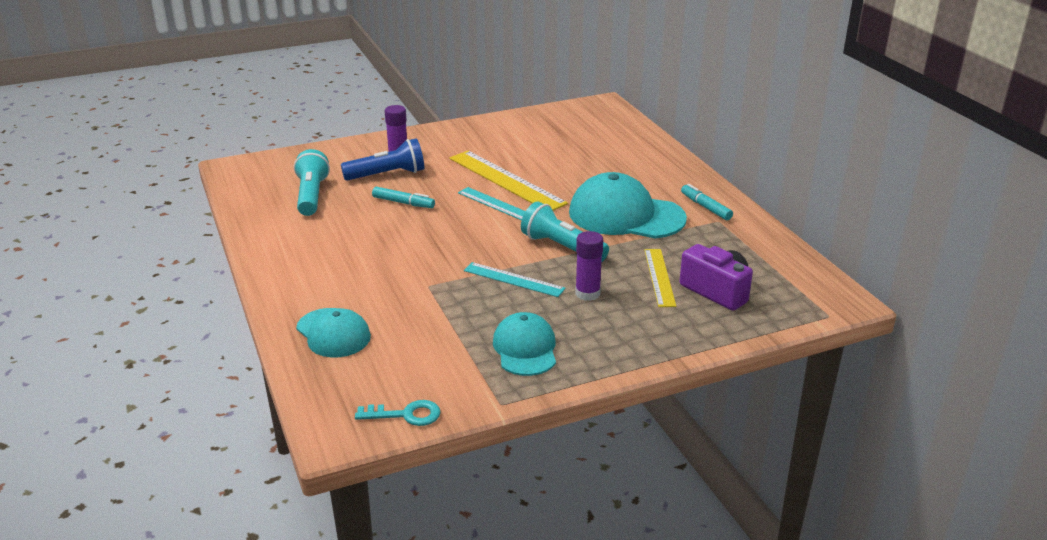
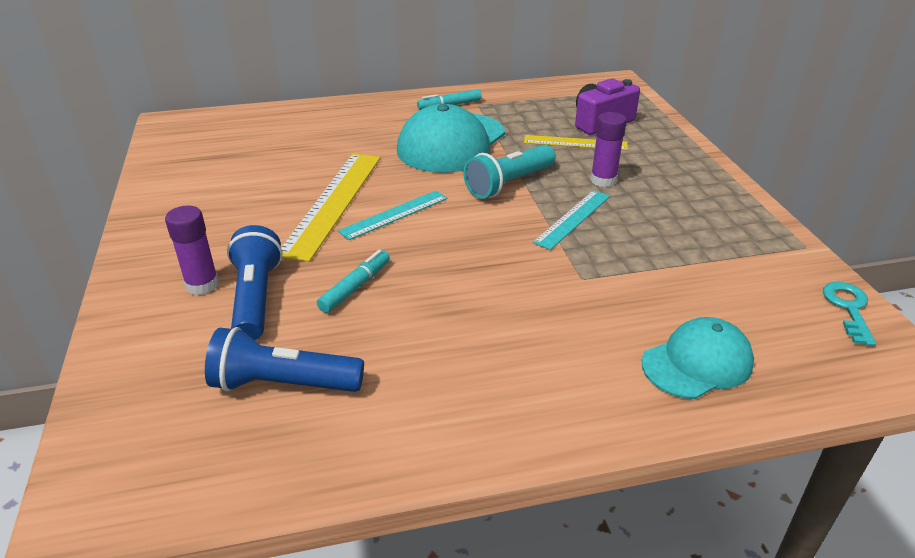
camera: 80 degrees left, 5 degrees up
turquoise flashlight [294,149,330,216] -> blue flashlight [205,327,364,392]
yellow ruler [449,151,568,211] -> yellow ruler turned 45 degrees counterclockwise [281,154,381,262]
turquoise cap [493,312,556,376] -> none

